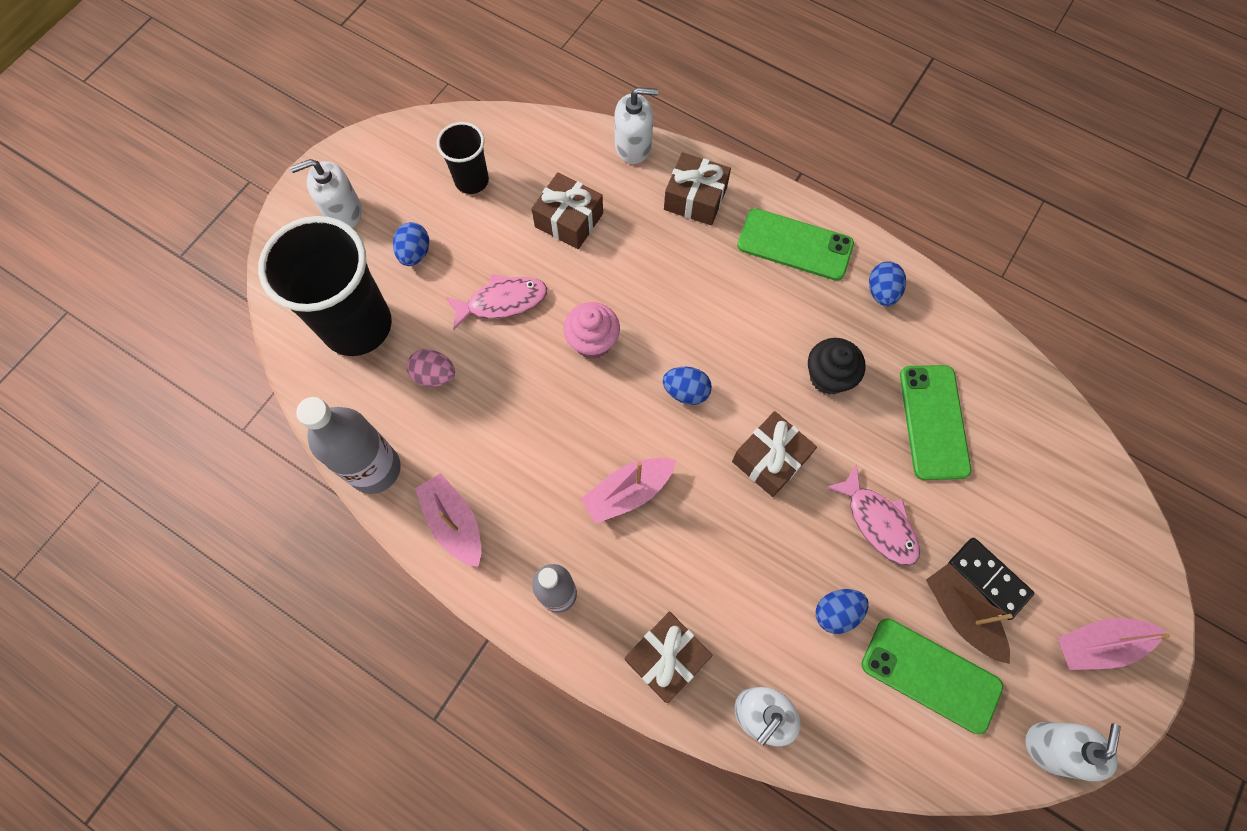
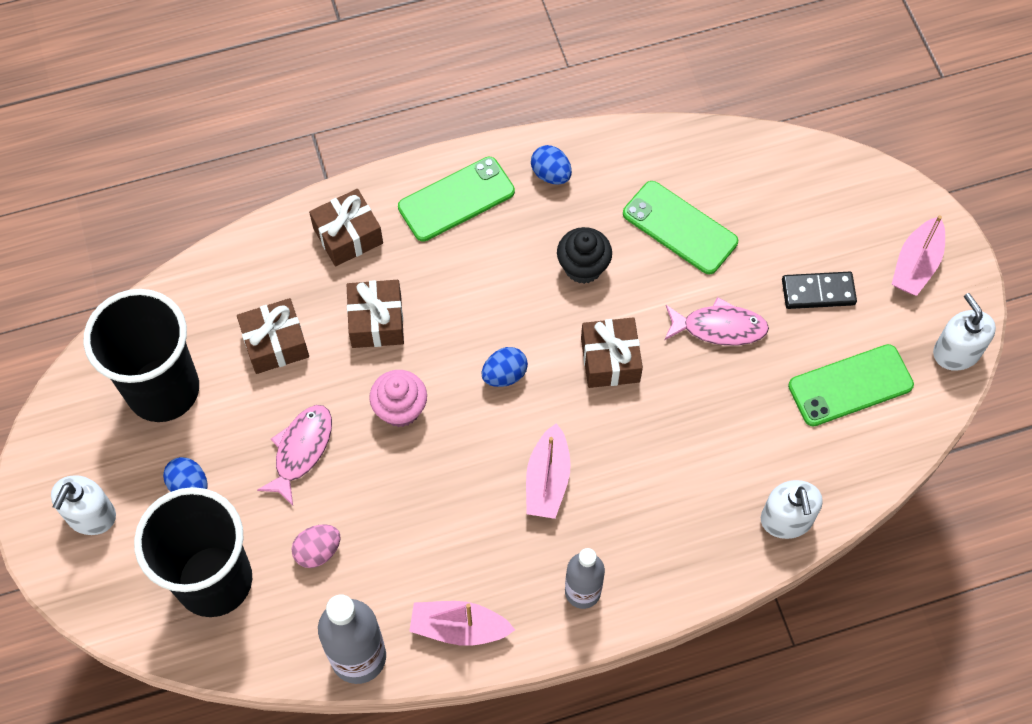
camera: 50 degrees left, 5 degrees down
black cup [437,122,489,194] -> black cup [84,289,199,422], size x1.93
white soap dispenser [614,87,658,164] -> none
brown gift [625,612,713,703] -> brown gift moved to [347,280,404,348]
blue egg [816,589,869,634] -> none
brown boat [926,563,1013,664] -> none

